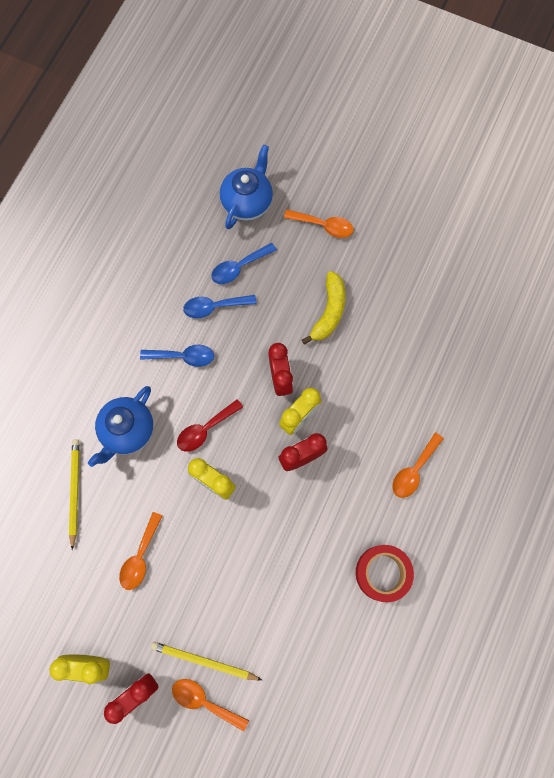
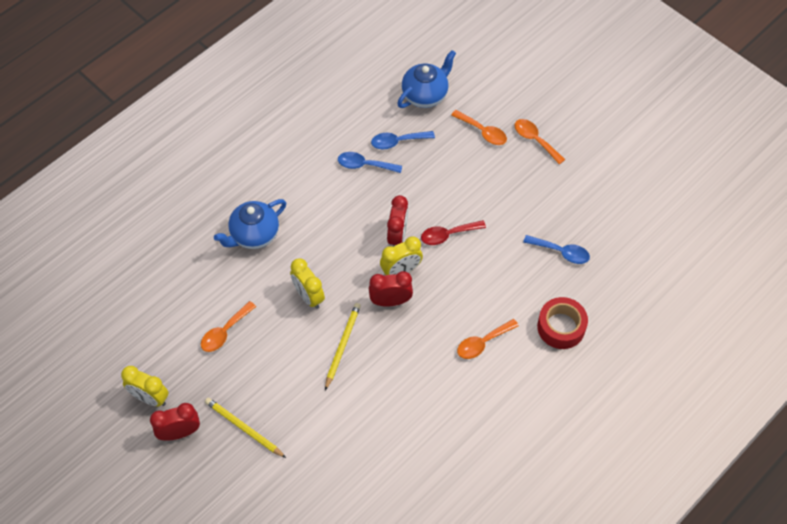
camera: 20 degrees right, 15 degrees down
yellow pencil [69,439,80,550] -> yellow pencil moved to [325,303,361,390]
blue spoon [140,345,214,367] -> blue spoon moved to [523,235,590,264]
orange spoon [172,679,249,731] -> orange spoon moved to [514,119,565,164]
red spoon [177,399,243,452] -> red spoon moved to [421,220,486,245]
yellow banana [302,271,346,345] -> none
red tape [356,545,414,602] -> red tape moved to [537,297,588,349]

